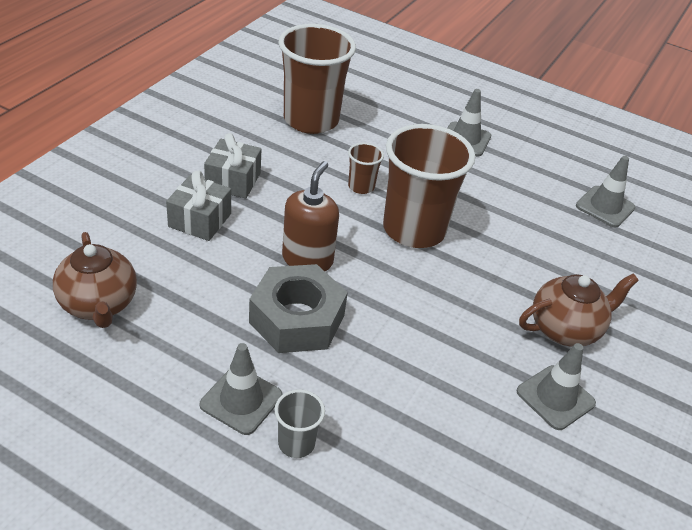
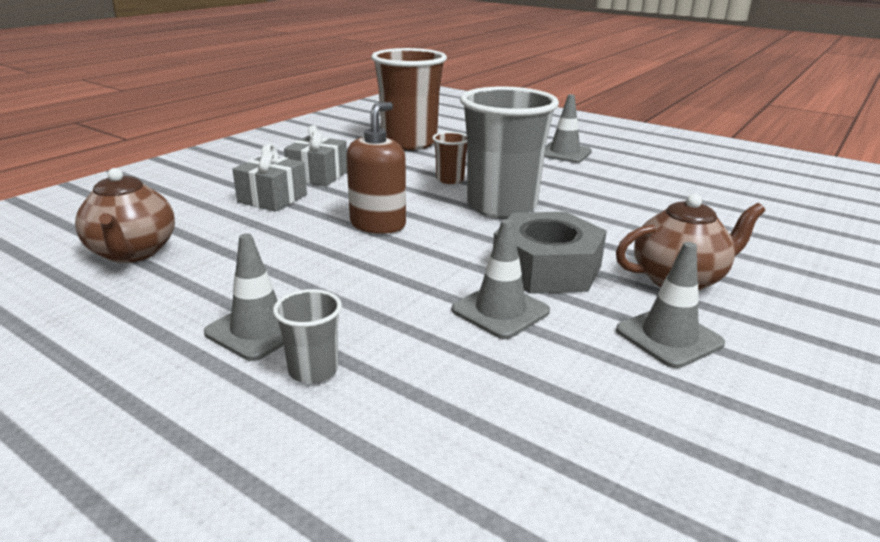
camera: 10 degrees right, 15 degrees down
grey nut [249,264,348,353] -> grey nut moved to [493,212,607,294]
brown cup [383,124,475,248] -> grey cup [460,86,559,219]
grey traffic cone [576,156,635,227] -> grey traffic cone moved to [452,219,550,339]

